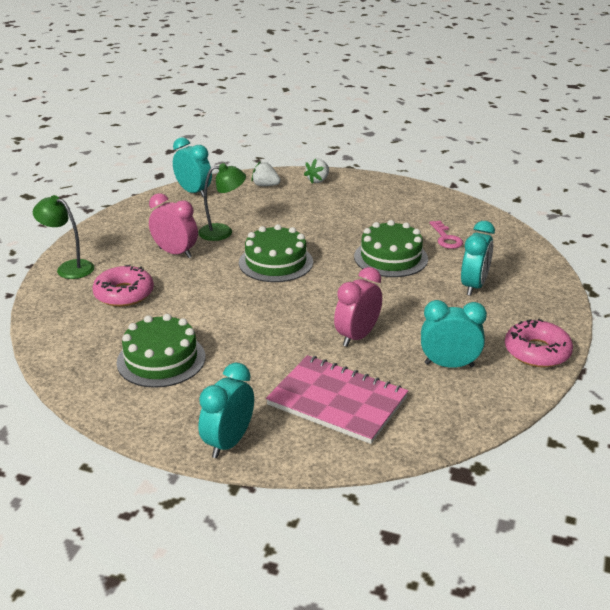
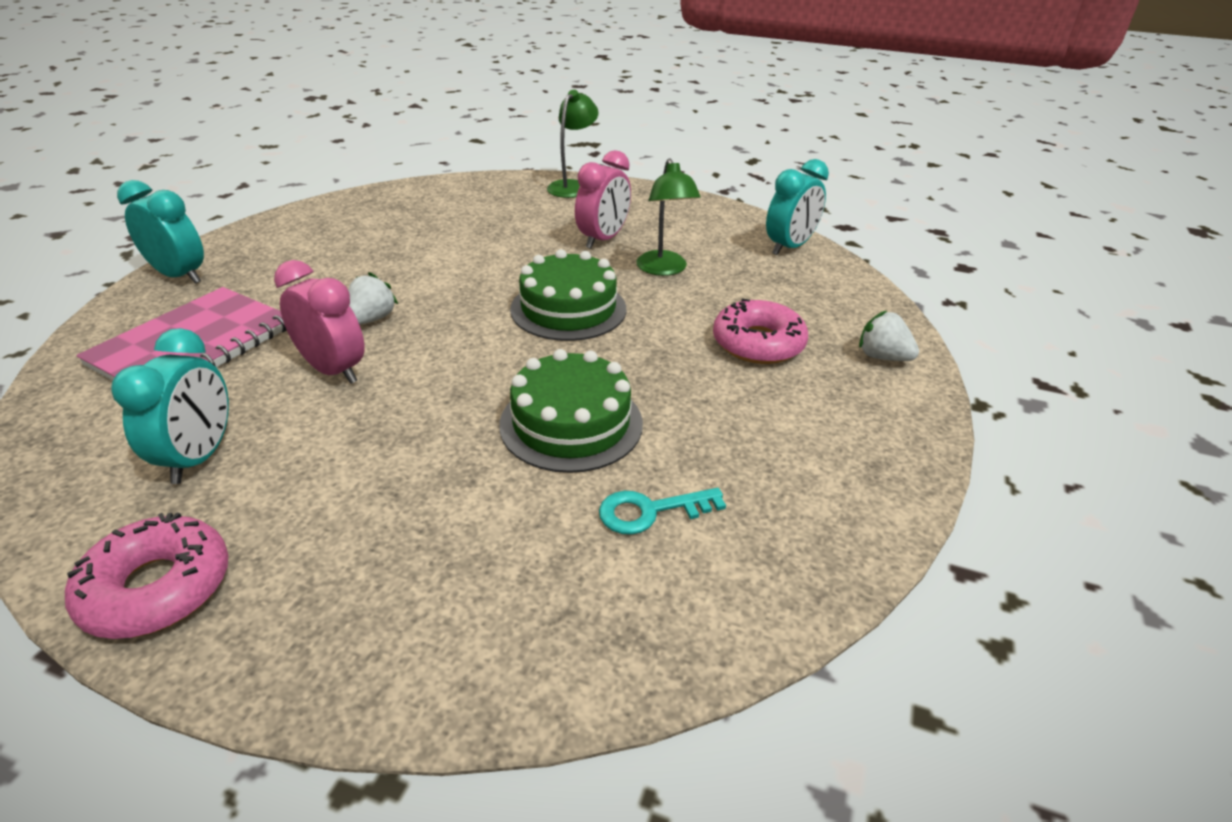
camera: 90 degrees right, 5 degrees up
pink donut [92,265,154,307] -> pink donut moved to [713,298,808,364]
green cake [117,314,206,388] -> none
white strawberry [252,161,281,186] -> white strawberry moved to [348,272,398,325]
pink key [430,221,463,249] -> turquoise key [599,488,726,535]
turquoise clock [461,221,495,296] -> none

